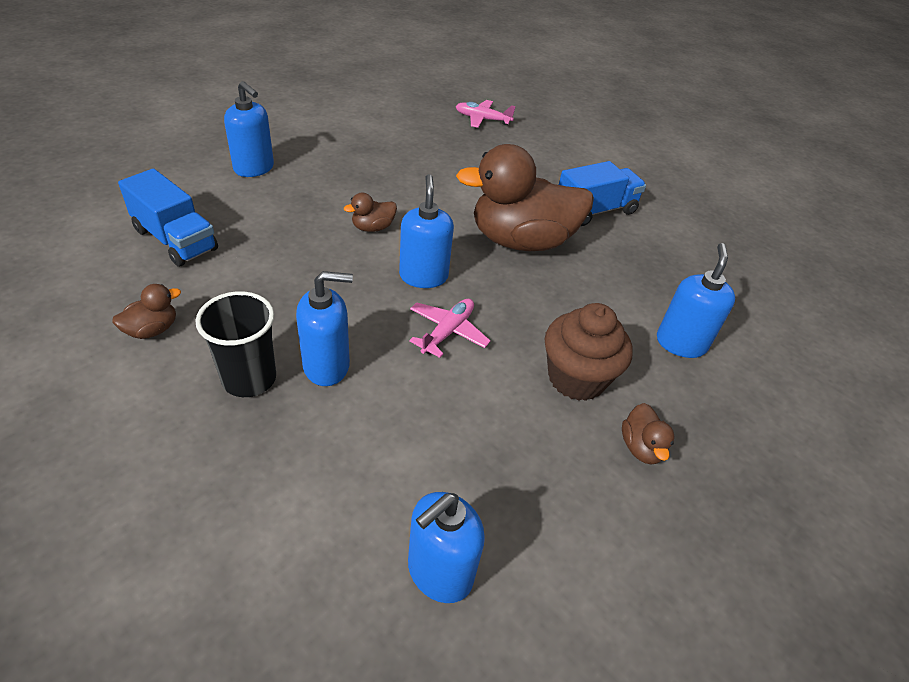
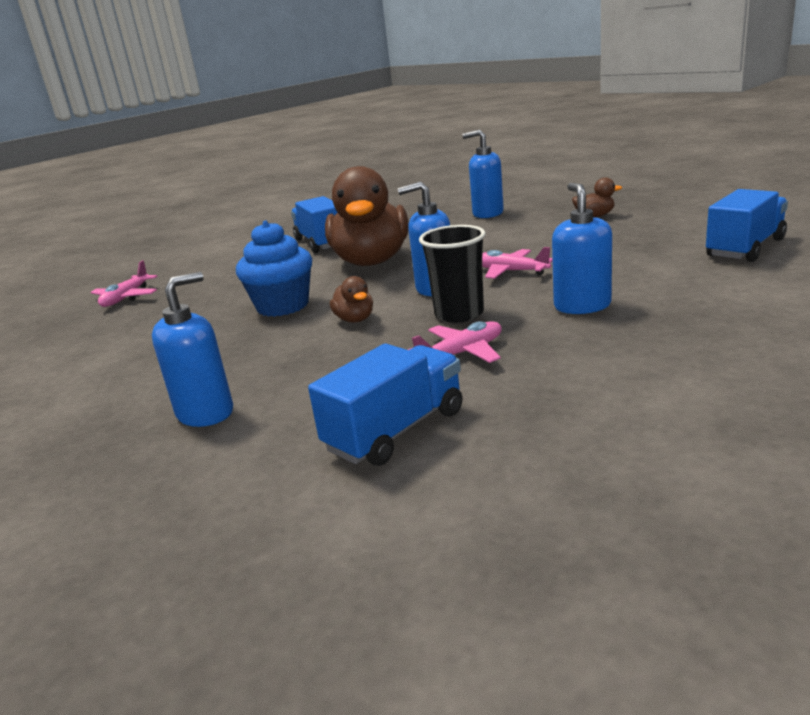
camera: 80 degrees left, 20 degrees down
brown duck [112,284,181,339] -> none
black cup [196,291,276,397] -> black cup moved to [419,225,486,323]
blue soap dispenser [408,492,485,603] -> blue truck [706,189,788,262]
brown cupcake [545,303,633,401] -> none
none -> blue cupcake [236,221,312,317]
none -> pink plane [408,321,502,363]

